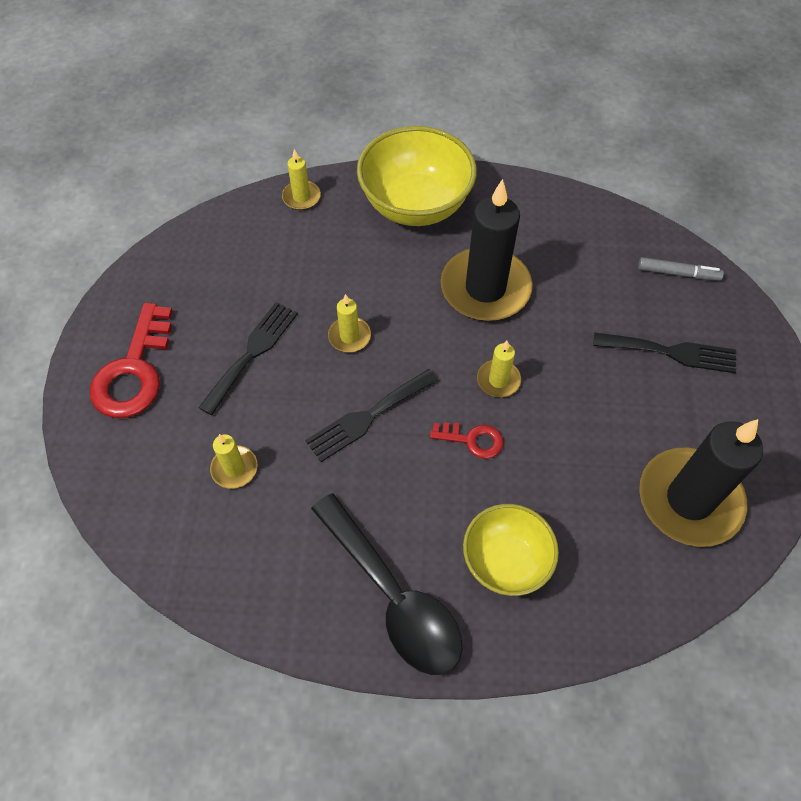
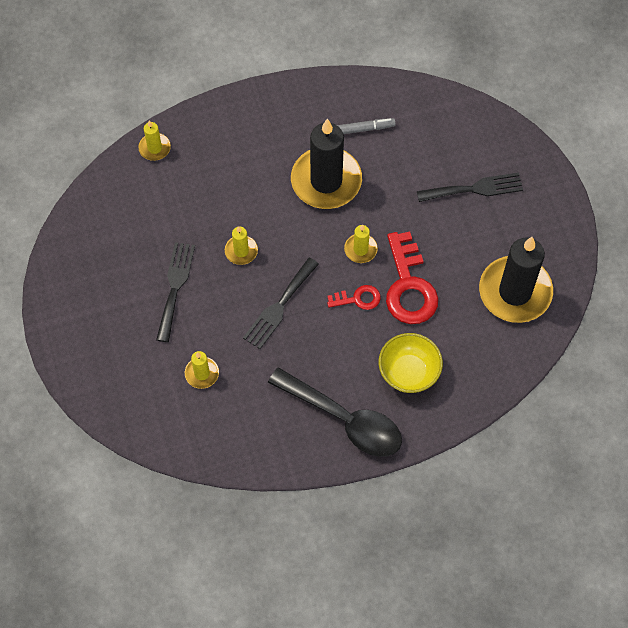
camera: 20 degrees left, 5 degrees up
red key [90,303,173,418] -> red key moved to [386,231,438,324]
yellow bowl [357,126,477,226] -> none
grey marker [638,257,724,281] -> grey marker moved to [337,118,396,134]

